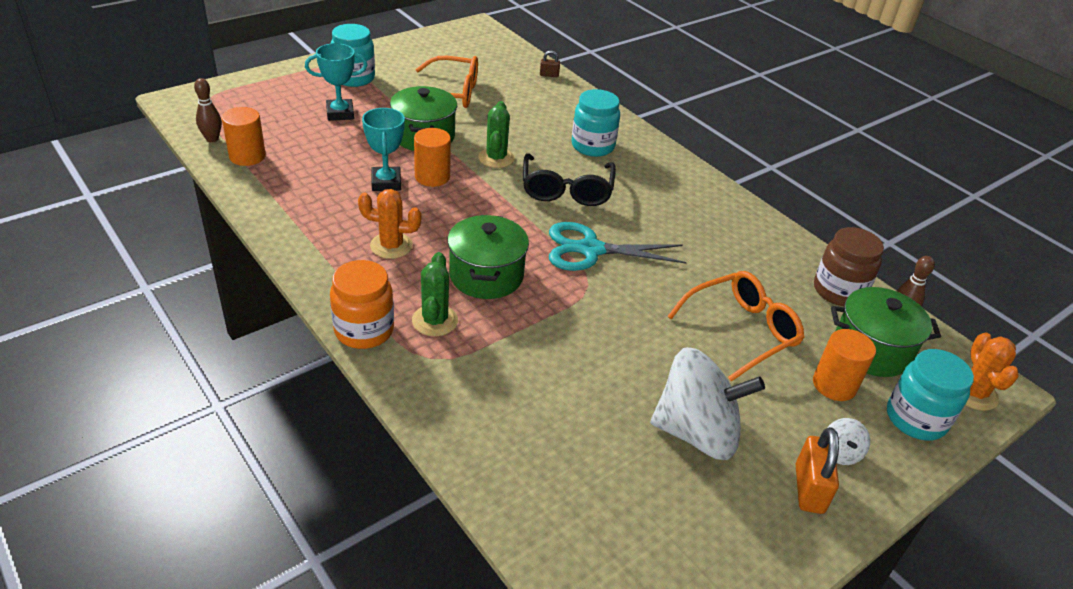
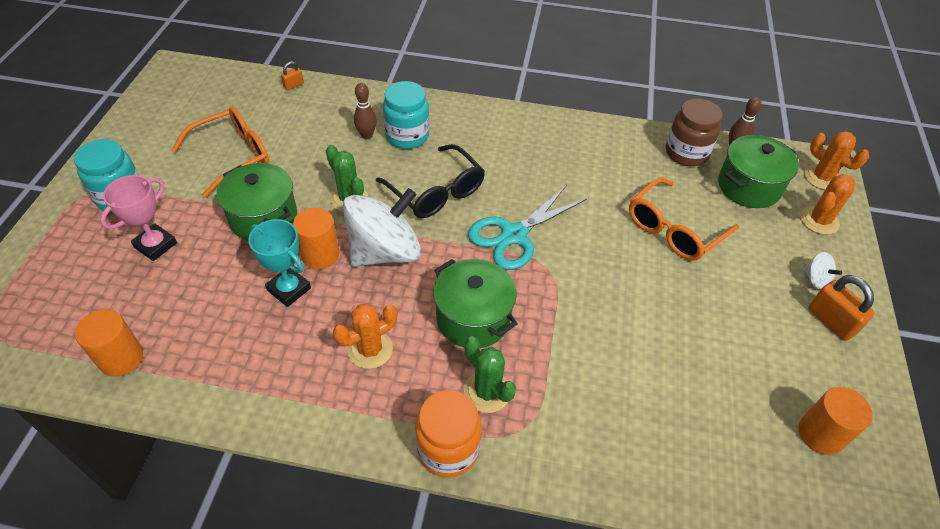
camera: 40 degrees left, 10 degrees up
brown bowling pin [194,78,222,142] -> brown bowling pin moved to [354,83,377,139]
turquoise trophy [305,43,367,121] -> pink trophy [100,175,177,261]
brown padlock [540,50,560,77] -> orange padlock [281,61,304,90]
white spinning top [651,347,765,460] -> white spinning top moved to [343,188,421,267]
orange glasses [667,271,805,381] -> orange glasses turned 150 degrees counterclockwise [629,178,739,261]
orange cylinder [813,329,876,401] -> orange cylinder moved to [799,387,873,455]
turquoise jar [887,349,974,441] -> orange cactus [800,174,855,235]

